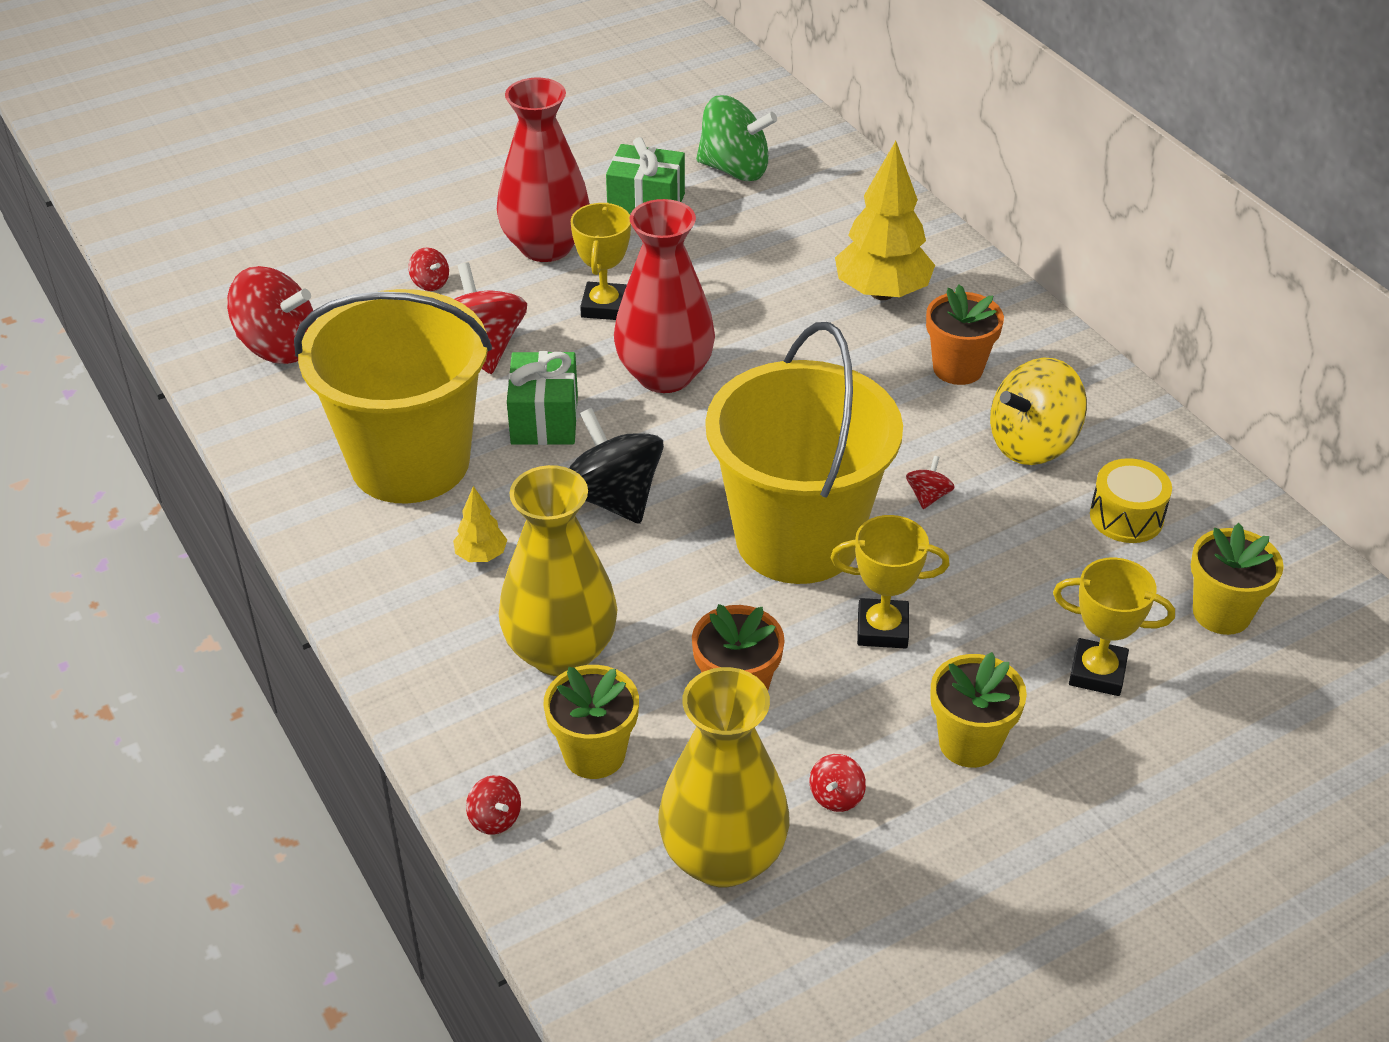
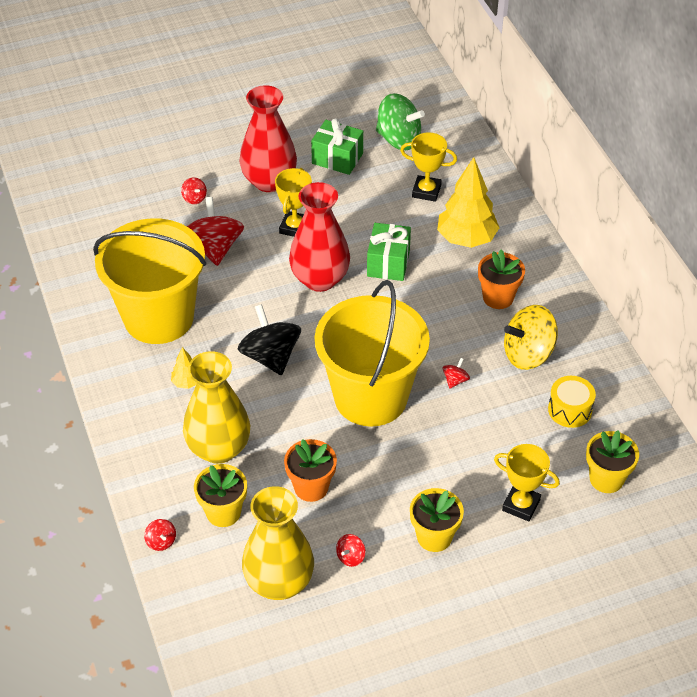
camera: 10 degrees right, 5 degrees up
red spinning top [227,266,316,364] -> none
green gift [507,351,578,445] -> green gift moved to [367,223,411,281]
yellow trophy [831,515,950,649] -> yellow trophy moved to [400,132,457,202]

